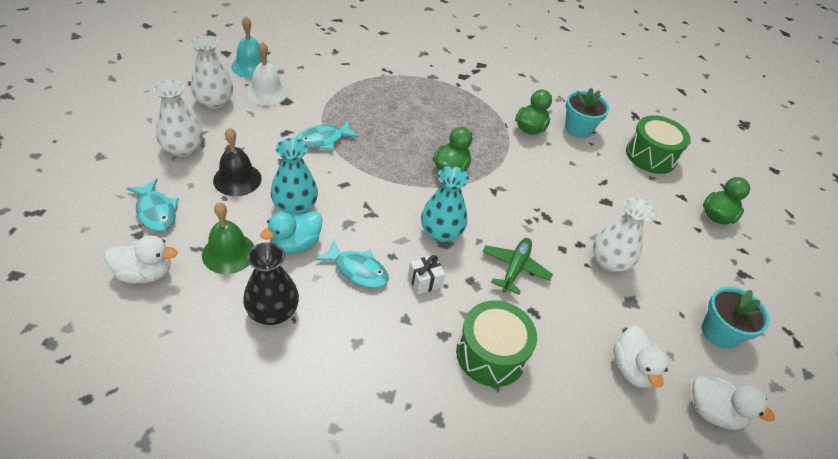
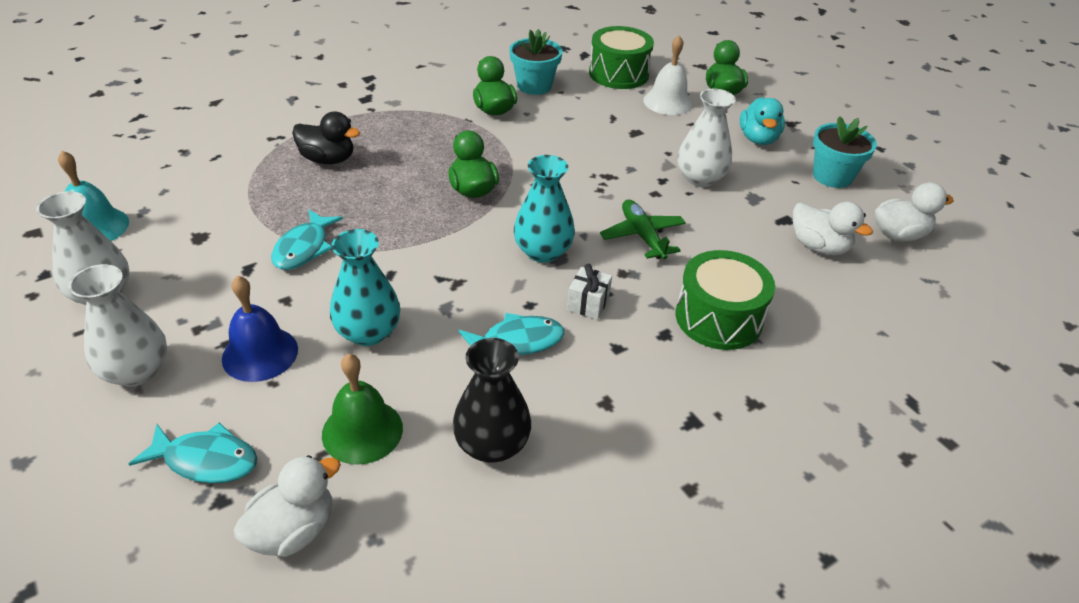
camera: 40 degrees left, 5 degrees down
black bell [213,128,262,196] -> blue bell [222,276,298,382]
white bell [246,42,288,105] -> white bell moved to [643,35,693,115]
turquoise duck [260,211,322,254] -> turquoise duck moved to [740,97,785,145]
none -> black duck [292,111,360,164]

